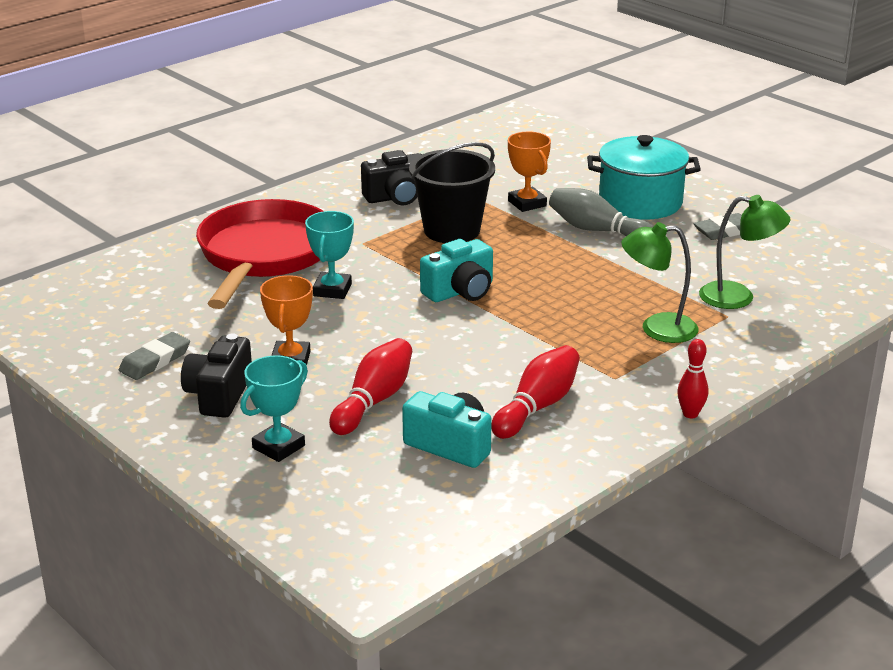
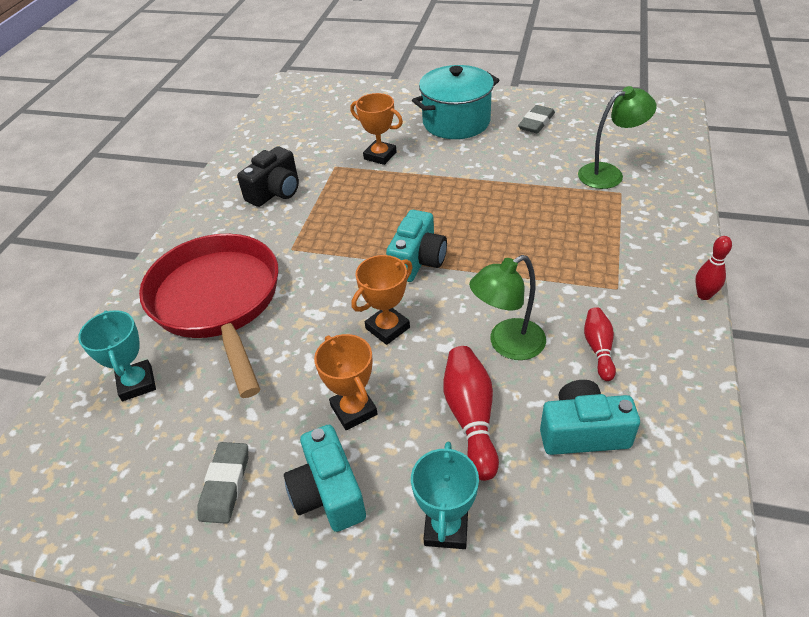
camera: 30 degrees left, 15 degrees up
black camera [181,333,252,418] -> turquoise camera [284,425,366,532]
turquoise trophy [305,211,354,299] -> turquoise trophy moved to [78,310,156,401]
black bucket [409,142,495,243] -> none
red bowling pin [491,345,580,439] -> red bowling pin [584,307,616,381], size x0.62
grey bowling pin [549,188,653,236] -> none
green lamp [621,222,699,343] -> green lamp moved to [469,255,546,360]
none -> orange trophy [352,255,413,345]

